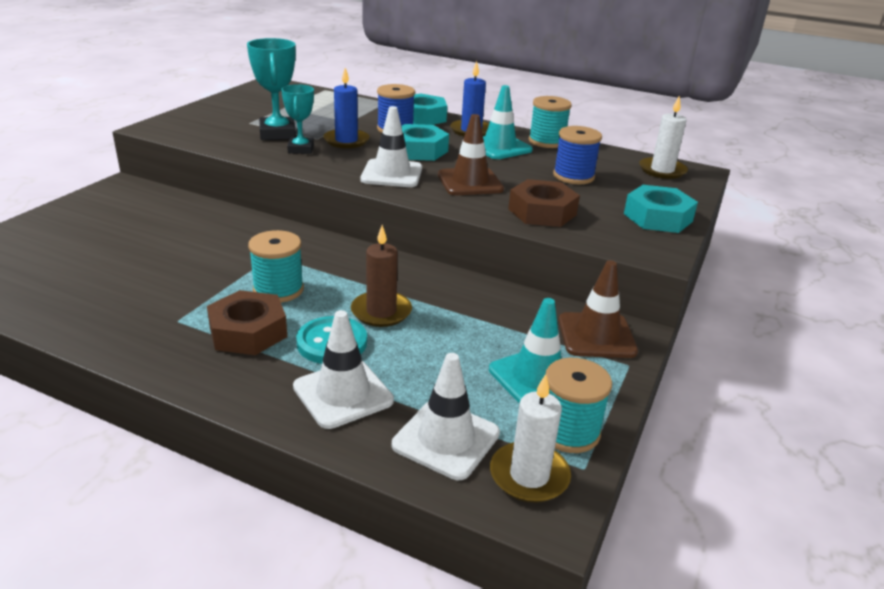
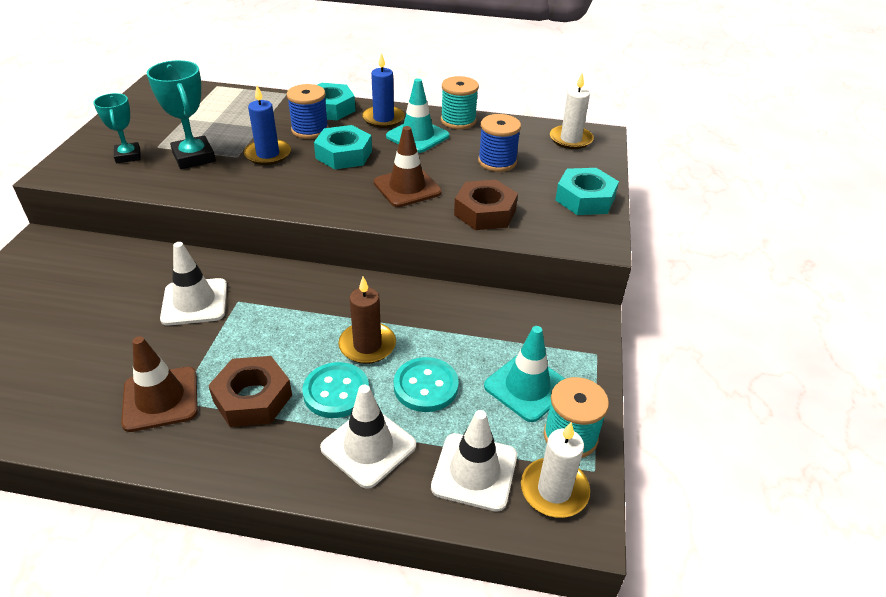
camera: 15 degrees left, 10 degrees up
turquoise spool [248,230,304,303] -> none
turquoise trophy [281,84,314,154] -> turquoise trophy moved to [93,93,141,163]
white traffic cone [361,106,422,187] -> white traffic cone moved to [160,242,227,326]
brown traffic cone [559,260,638,358] -> brown traffic cone moved to [121,336,198,432]
none -> turquoise button [394,357,459,412]

